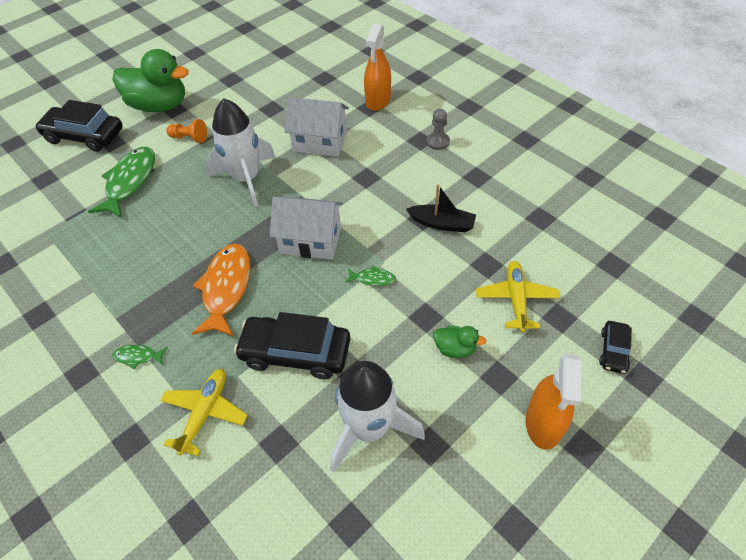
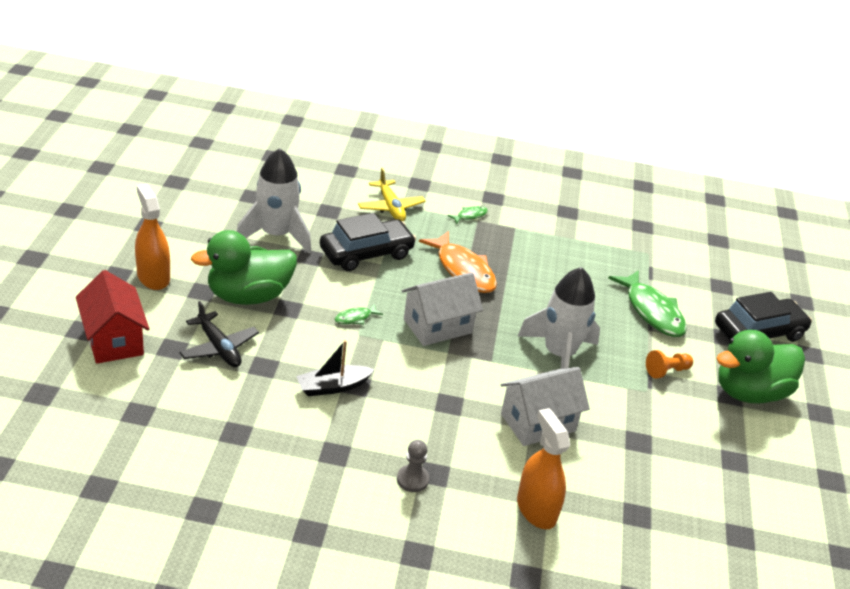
camera: 135 degrees right, 15 degrees down
green duck [433,326,486,358] -> green duck [191,230,297,305], size x2.25
yellow plane [476,261,560,332] -> black plane [179,301,259,367]
black car [599,321,632,374] -> red house [76,270,149,364]

